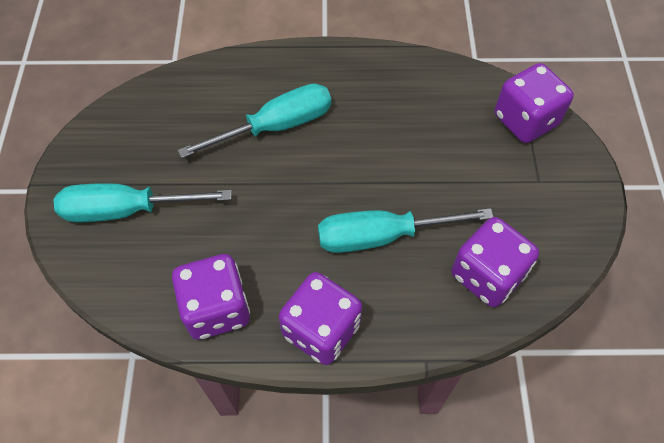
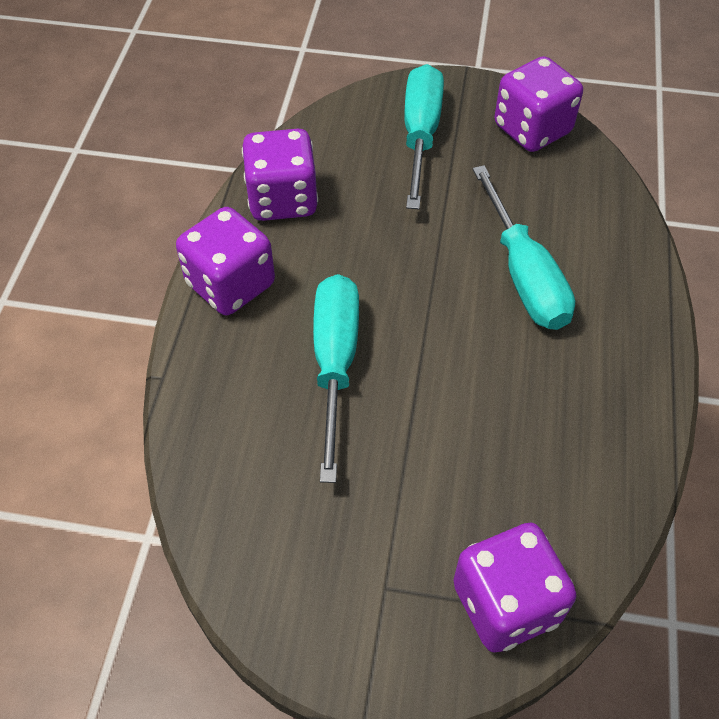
camera: 100 degrees right, 5 degrees down
purple dice [452,217,539,307] -> purple dice moved to [494,56,583,152]

